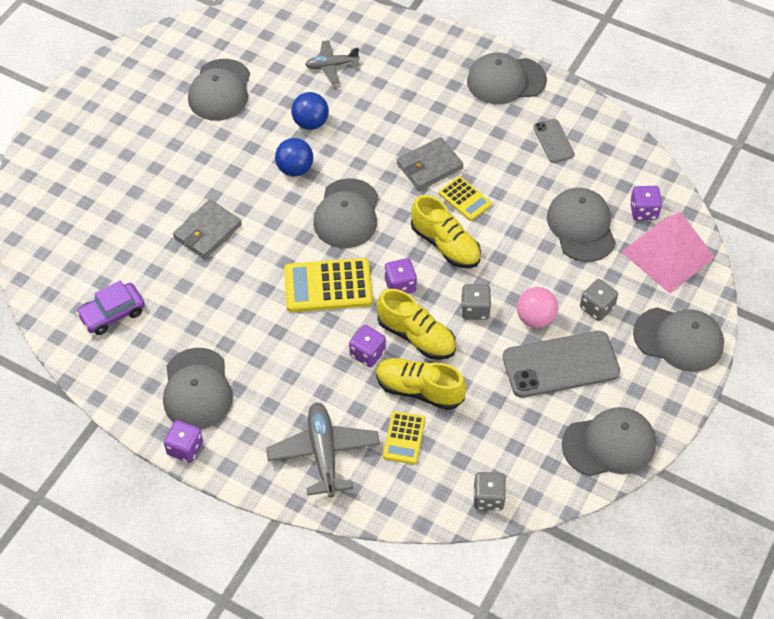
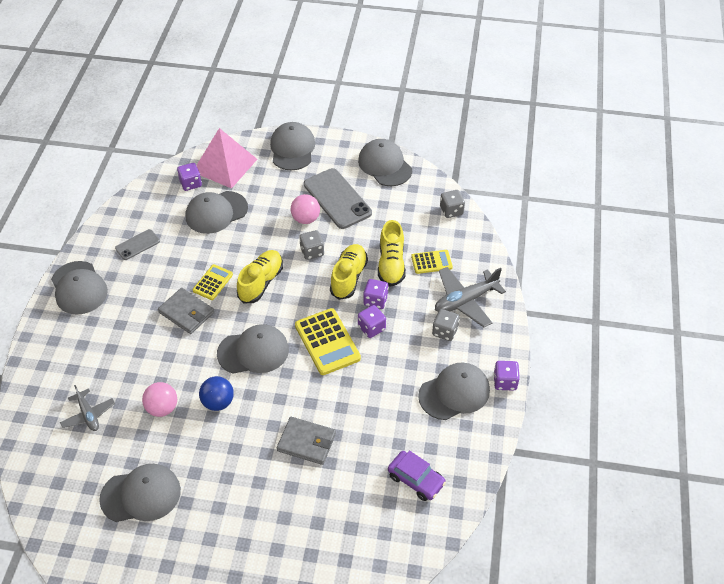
camera: 110 degrees left, 5 degrees down
blue ball [291,92,329,130] -> pink ball [142,382,177,417]
purple dice [384,258,417,294] -> purple dice moved to [358,305,386,338]
grey dice [580,279,618,321] -> grey dice moved to [432,309,460,341]

